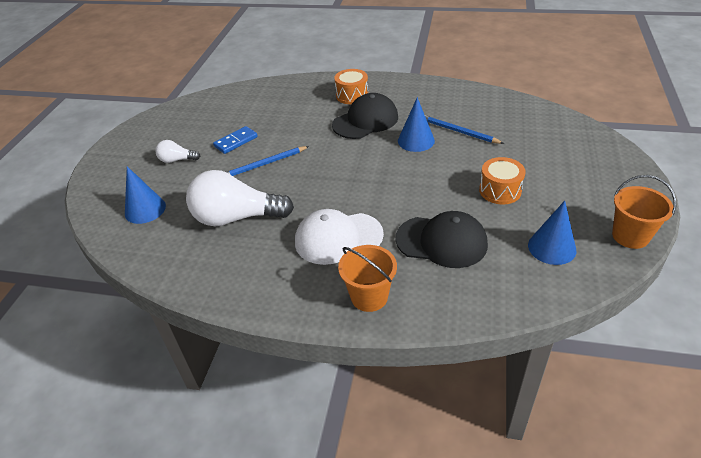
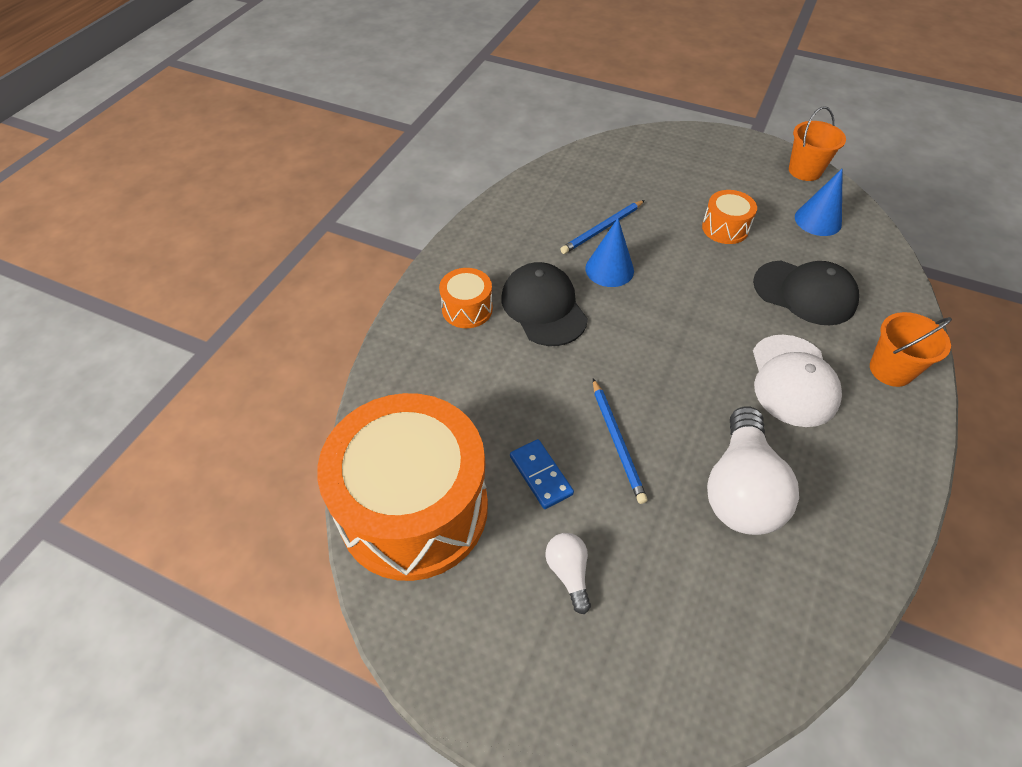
camera: 80 degrees left, 10 degrees up
blue cone [125,166,166,224] -> none
white light bulb [155,140,200,163] -> white light bulb turned 150 degrees clockwise [545,533,591,614]
black cap [395,211,488,268] -> black cap turned 90 degrees clockwise [753,261,859,325]
none -> orange drum [317,393,488,581]

